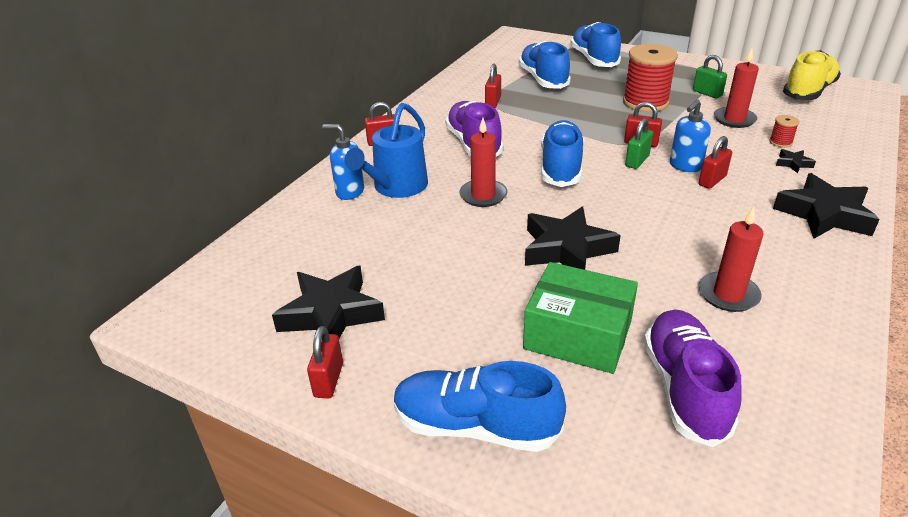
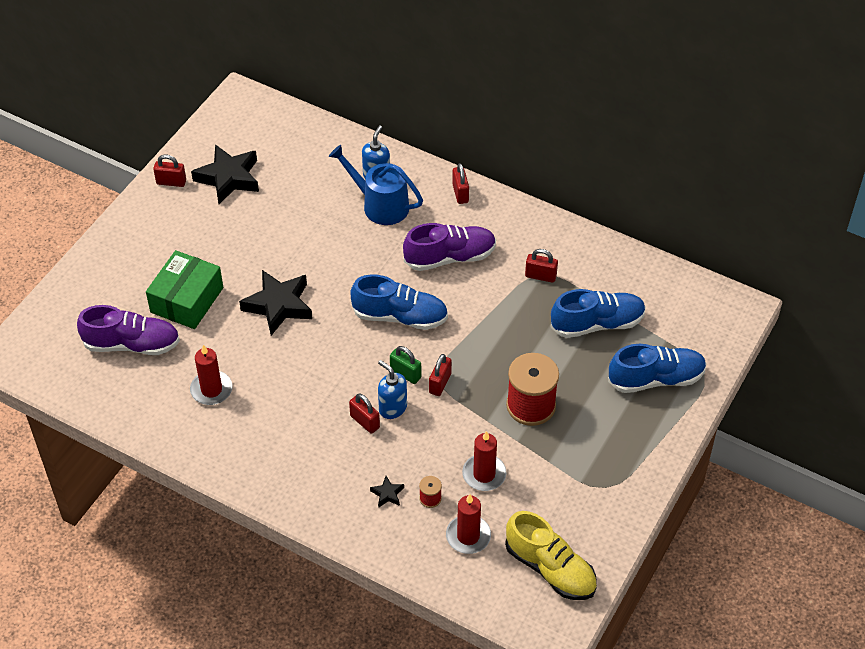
camera: 90 degrees right, 15 degrees up
blue shoe [394,361,566,452] -> none
red candle [459,118,507,207] -> red candle moved to [446,494,491,554]
green padlock [693,55,727,99] -> none
black star [773,173,880,239] -> none

